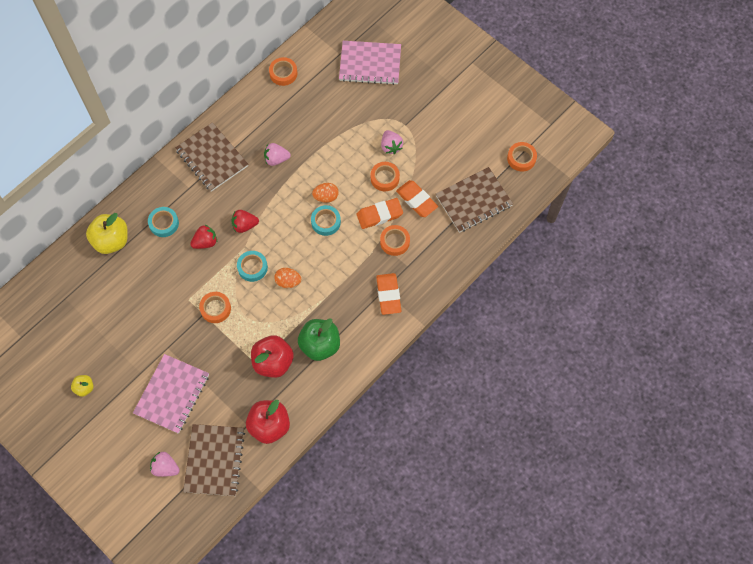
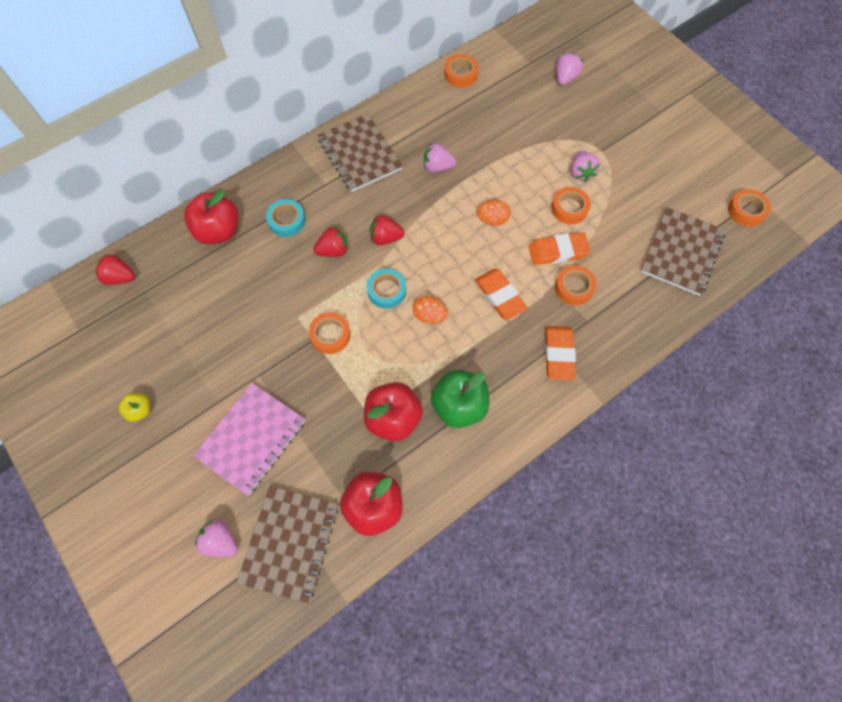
camera: 10 degrees right, 0 degrees up
yellow apple [86,213,128,254] -> red apple [184,190,239,244]
turquoise tape [311,205,341,236] -> none
pink notebook [339,41,401,85] -> pink strawberry [557,53,583,85]
orange eraser [396,180,438,217] -> orange eraser moved to [475,269,528,320]
brown notebook [436,167,513,233] -> brown notebook turned 45 degrees counterclockwise [641,207,725,296]
none -> red strawberry [95,254,135,285]

